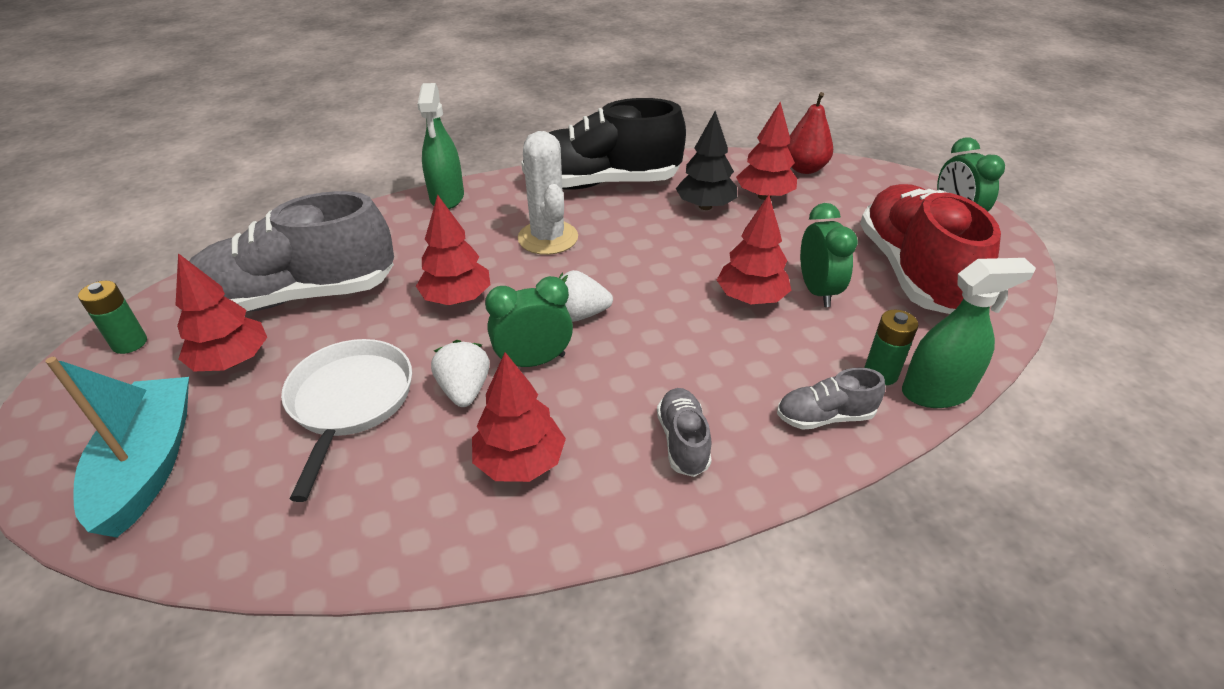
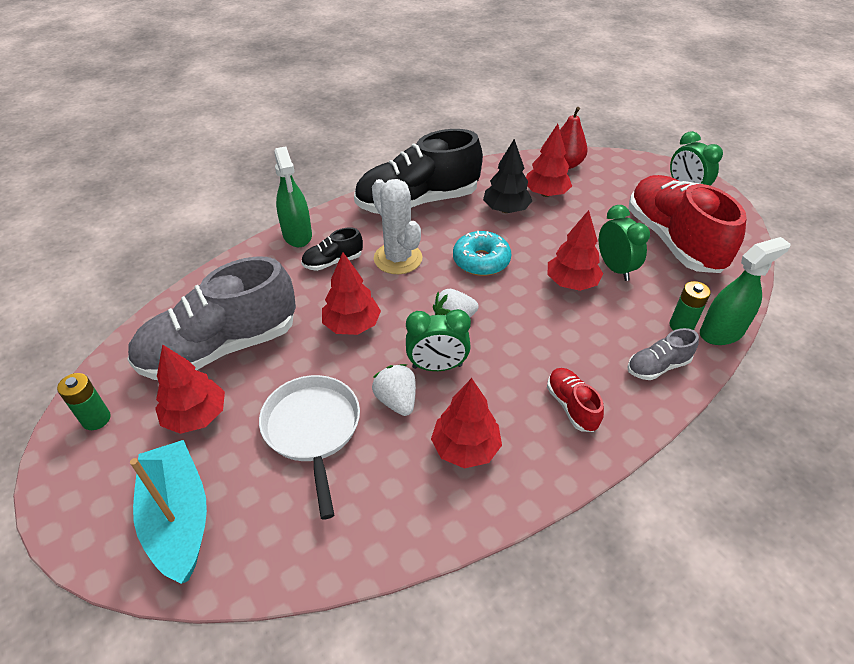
camera: 15 degrees left, 5 degrees up
green clock [485,276,573,367] -> green clock turned 150 degrees counterclockwise [406,309,471,371]
grey shoe [657,388,712,477] -> red shoe [547,368,604,432]
none -> black shoe [301,227,363,271]
none -> turquoise donut [453,231,512,276]

